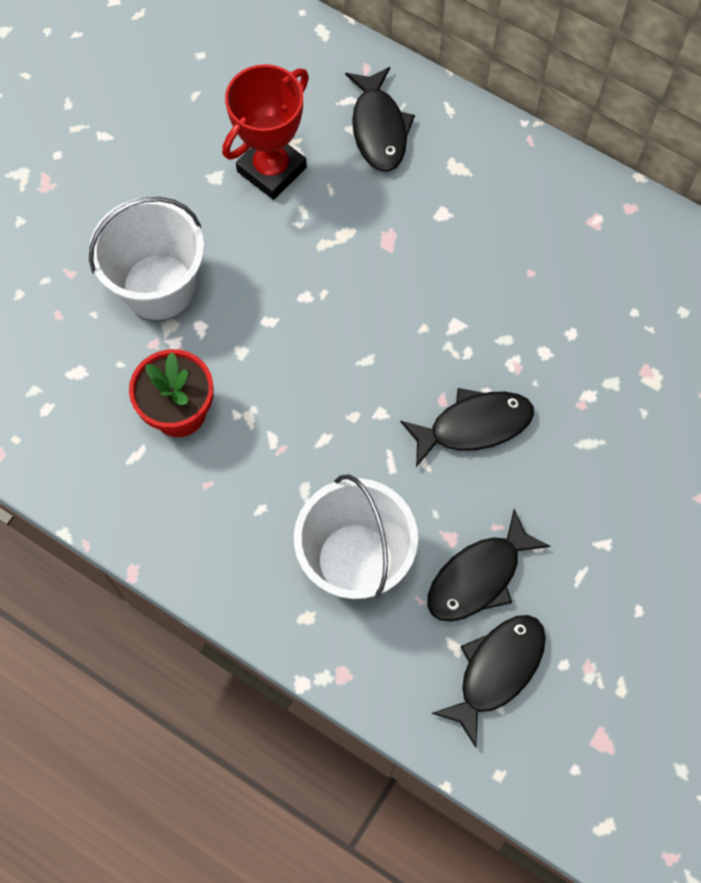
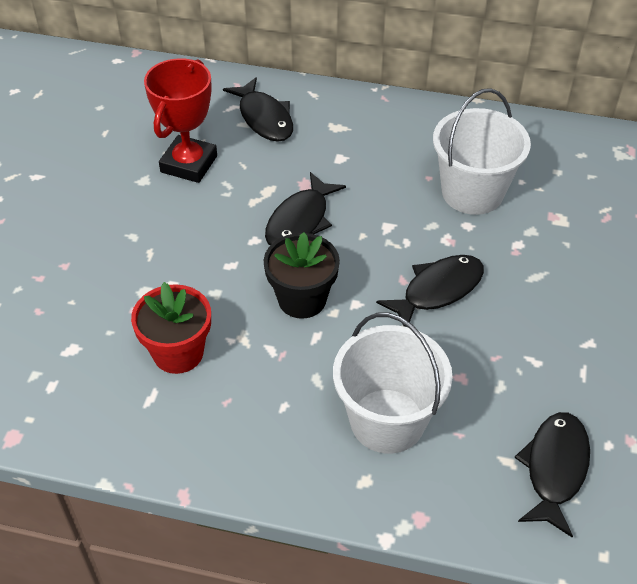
camera: 20 degrees left, 20 degrees down
white bucket [89,197,204,320] -> white bucket moved to [433,88,531,215]
black fish [427,509,550,621] -> black fish moved to [265,172,346,245]
none -> black flower pot [264,232,340,319]

